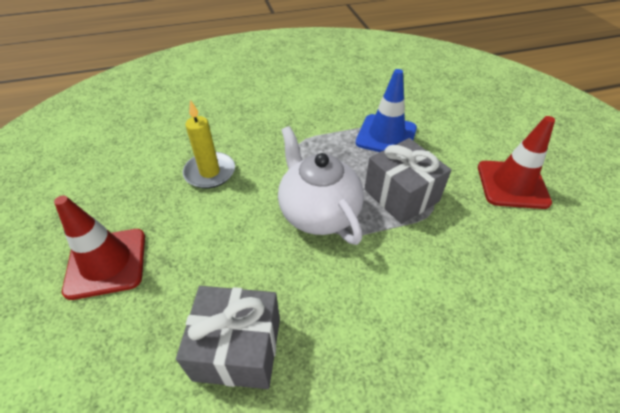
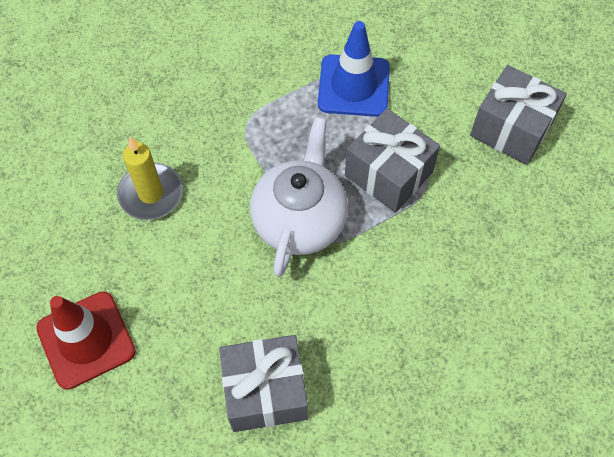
camera: 15 degrees left, 15 degrees up
white teapot [278,126,364,245] -> white teapot turned 60 degrees clockwise [250,117,348,277]
red traffic cone [478,116,555,209] -> grey gift [470,65,567,165]

